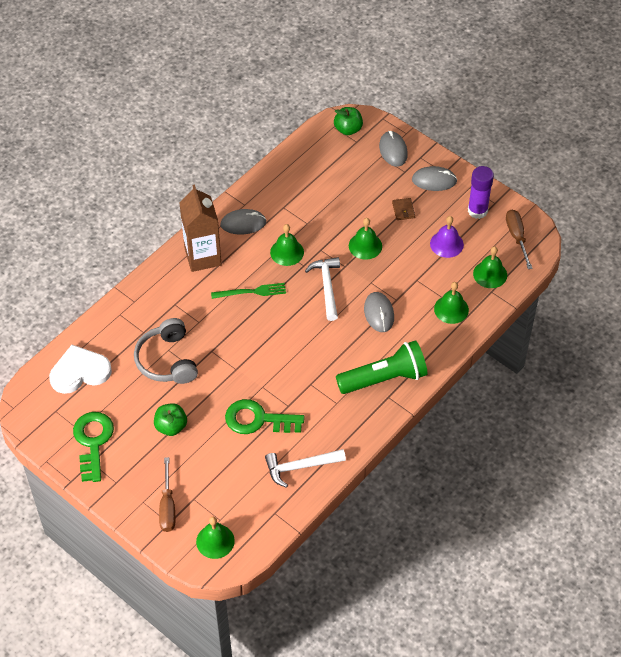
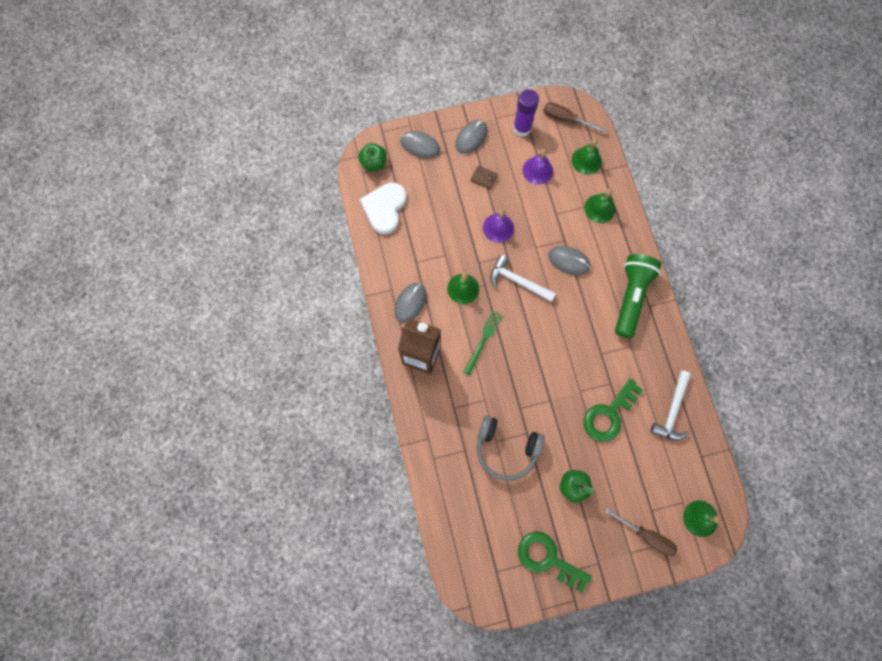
camera: 55 degrees left, 20 degrees up
white heart [49,345,112,394] -> white heart moved to [360,182,407,234]
green bell [349,218,382,260] -> purple bell [483,209,514,243]

